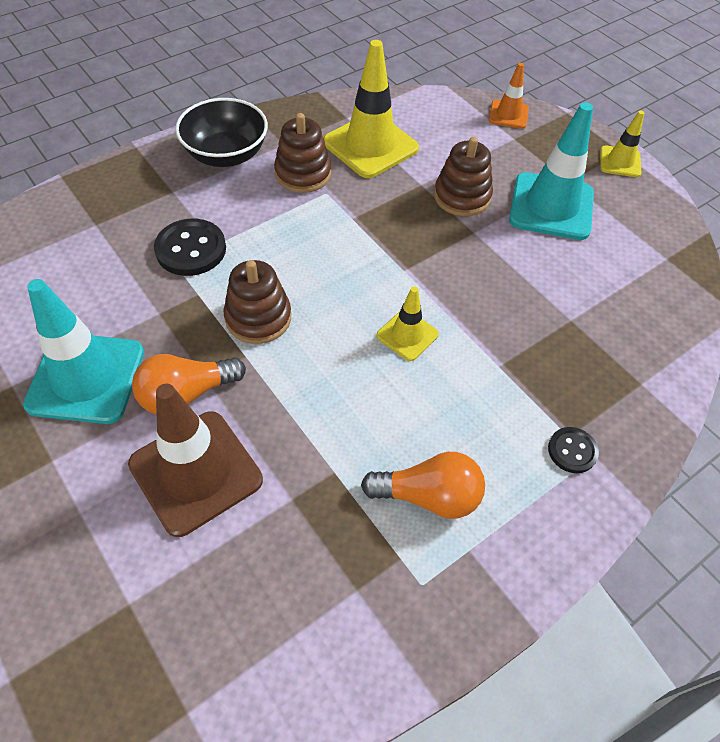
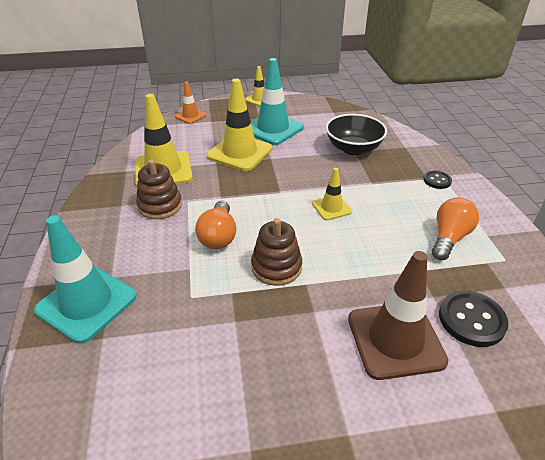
camera: 60 degrees left, 15 degrees down
turquoise traffic cone [23,279,144,424] -> turquoise traffic cone moved to [34,215,137,344]
orange light bulb [132,354,246,415] -> orange light bulb moved to [195,201,236,249]
black button [154,219,226,276] -> black button moved to [439,291,509,347]
black bowl [175,98,268,167] -> black bowl moved to [326,114,387,155]
brown stacking toy [434,137,493,216] -> yellow traffic cone [207,79,272,171]

